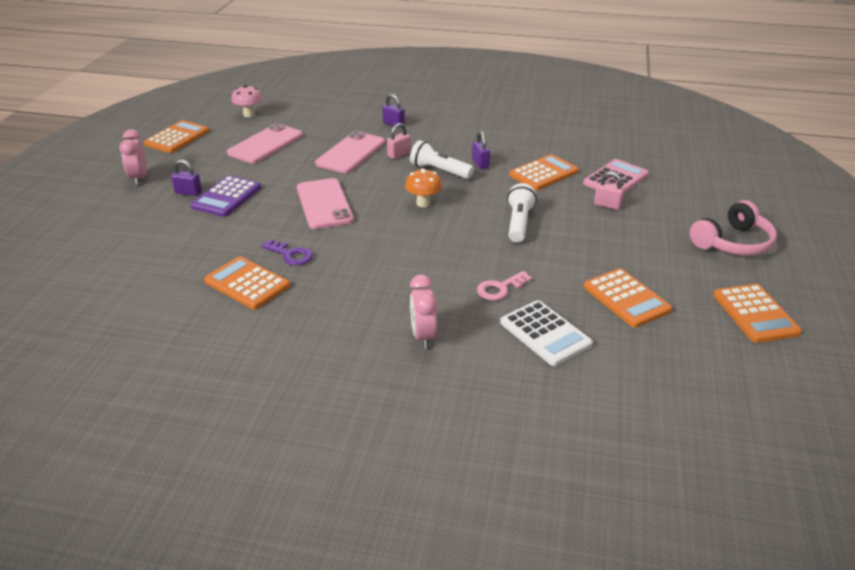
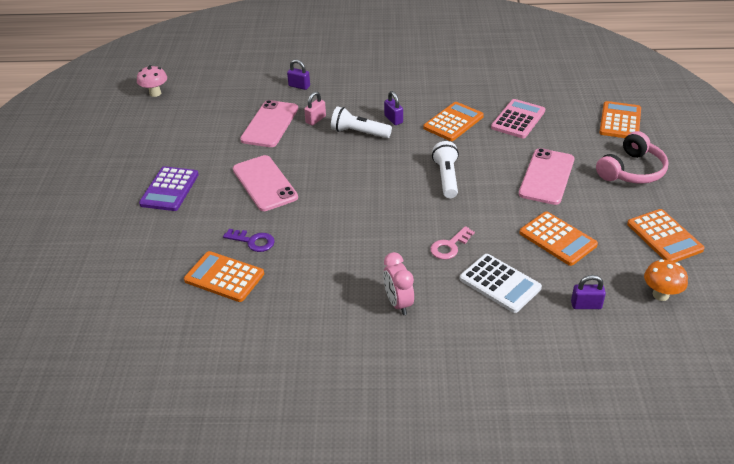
camera: 10 degrees left, 5 degrees up
pink clock [119,129,146,185] -> none
orange calculator [144,120,209,153] -> orange calculator moved to [599,101,641,138]
purple padlock [171,159,202,196] -> purple padlock moved to [571,275,606,309]
pink phone [227,123,303,163] -> pink phone moved to [519,148,574,205]
orange mushroom [405,168,442,207] -> orange mushroom moved to [644,259,688,301]
pink padlock [594,171,625,210] -> none

